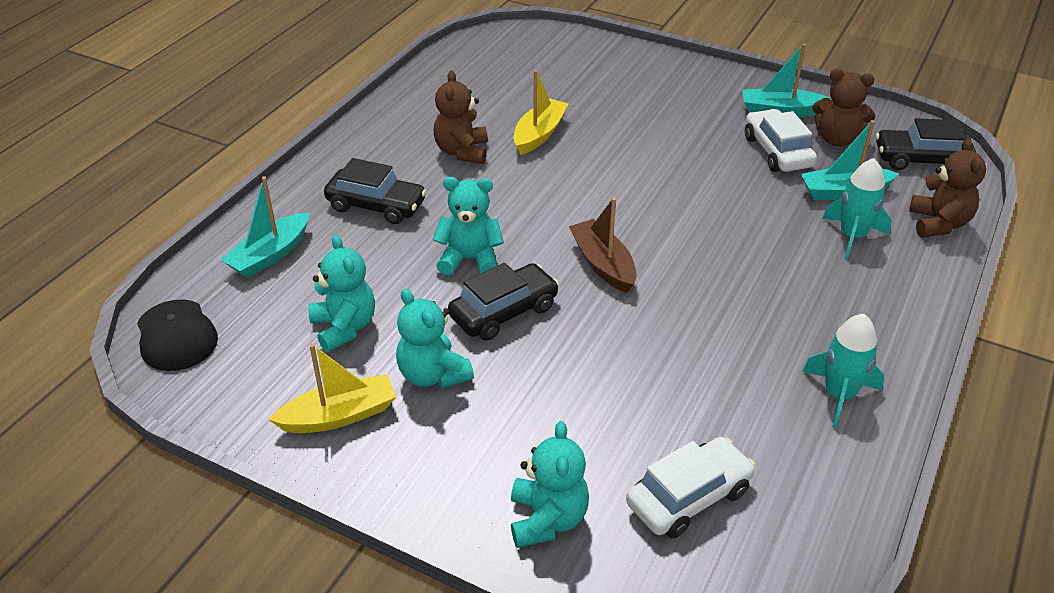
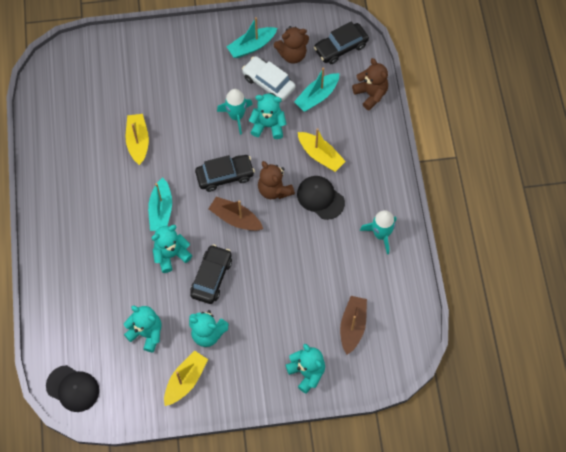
camera: 35 degrees left, 25 degrees up
turquoise boat [221,176,309,278] -> turquoise boat moved to [148,177,172,231]
black car [324,158,427,224] -> black car moved to [195,155,255,192]
brown teddy bear [433,71,488,164] -> brown teddy bear moved to [258,161,295,199]
white car [626,437,756,538] -> brown boat [340,296,367,355]
turquoise rocket [822,158,891,260] -> turquoise rocket moved to [217,89,253,135]
none -> turquoise teddy bear [249,94,286,139]
none -> black cap [297,176,345,220]
none -> yellow boat [298,128,346,172]

